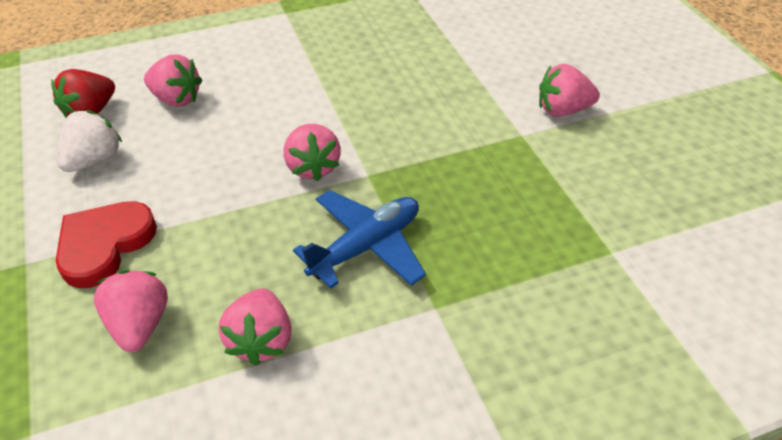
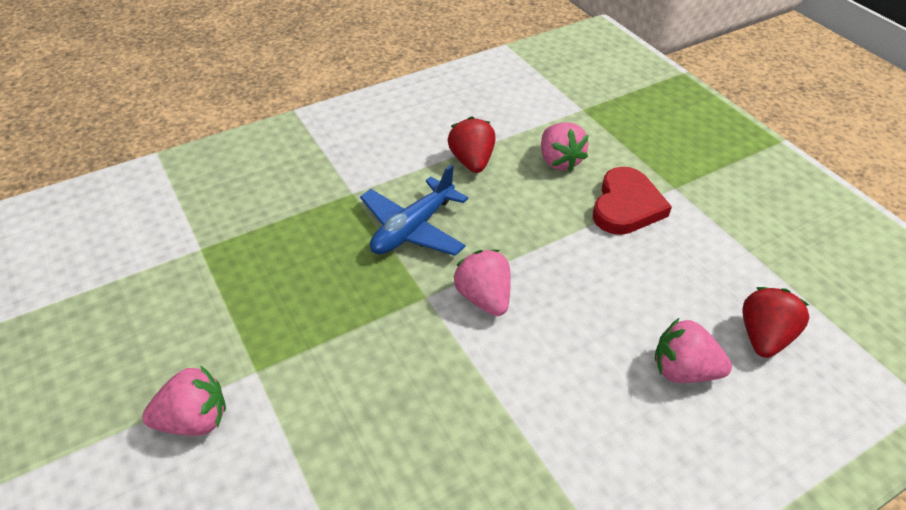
camera: 170 degrees right, 0 degrees up
white strawberry [56,110,122,172] -> none
pink strawberry [219,288,292,366] -> red strawberry [448,116,496,173]

